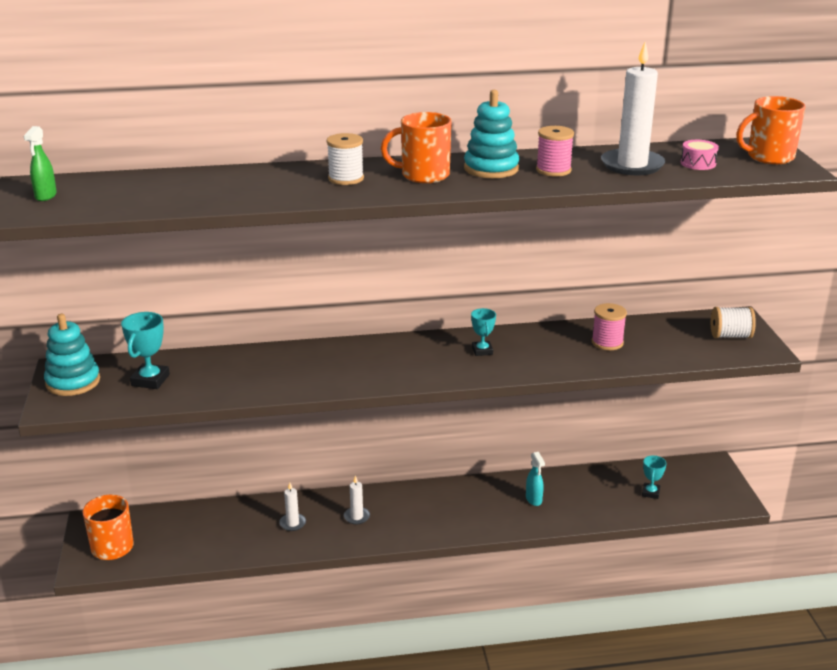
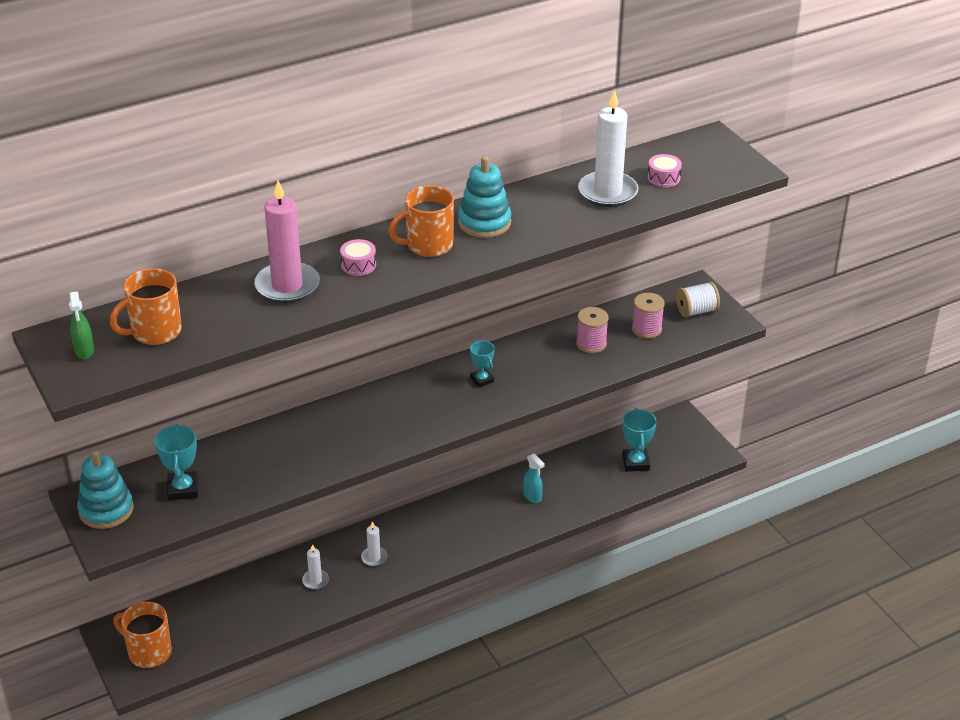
camera: 20 degrees left, 10 degrees up
white spool [326,133,364,185] -> pink drum [340,239,376,276]
pink spool [536,126,574,176] -> pink spool moved to [632,293,665,339]
turquoise trophy [642,455,667,499] -> turquoise trophy [622,408,657,472], size x1.54
orange mug [736,96,805,164] -> orange mug moved to [110,268,182,345]
none -> pink candle [254,180,319,303]

